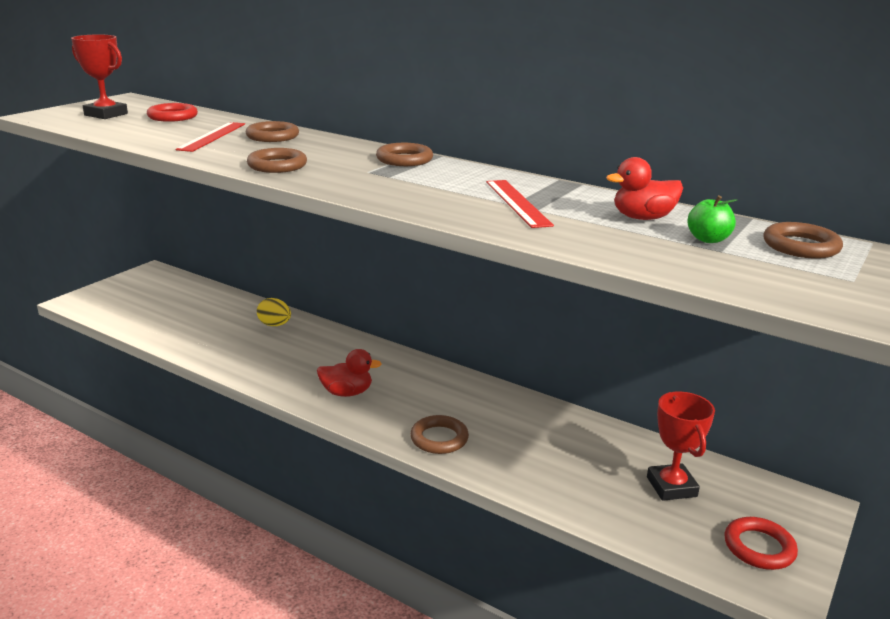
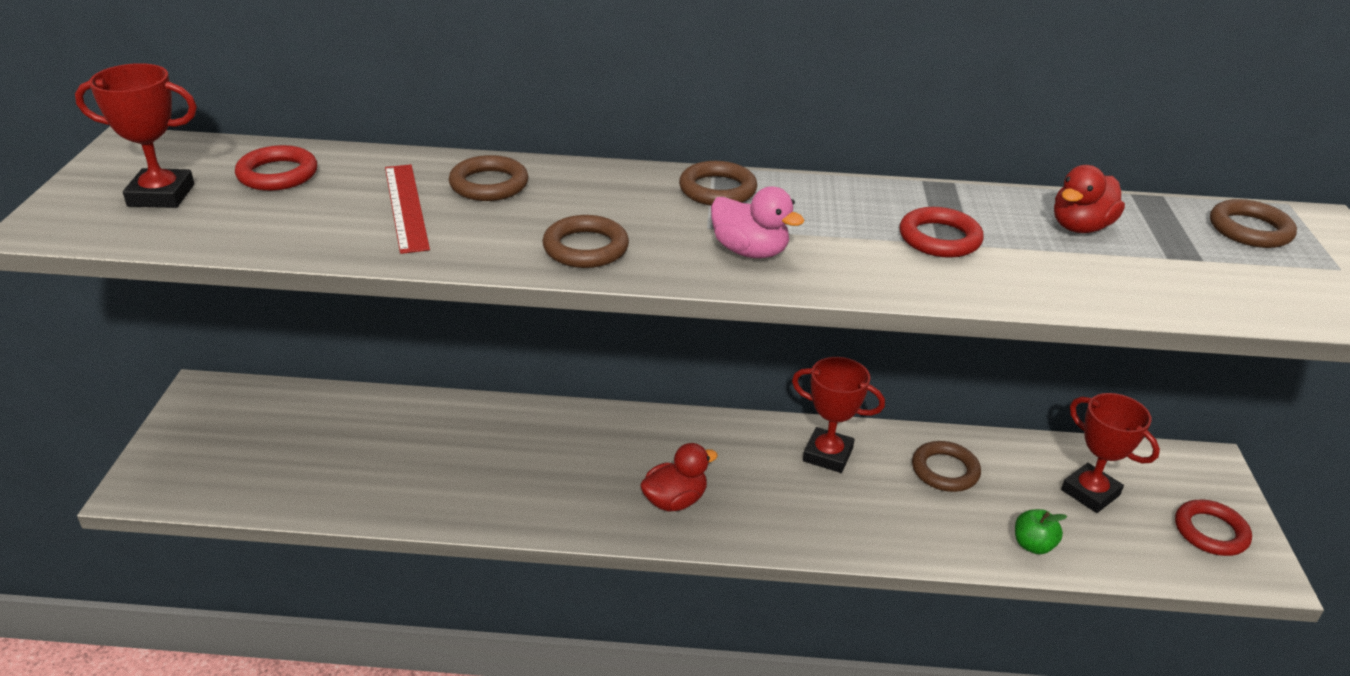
camera: 30 degrees left, 10 degrees up
yellow egg [257,298,291,326] -> none
brown ring [410,415,469,454] -> brown ring moved to [912,441,981,492]
red ruler [486,180,554,228] -> red ring [899,207,984,258]
green apple [687,195,737,243] -> green apple moved to [1015,509,1067,554]
none -> pink duck [711,186,804,258]
none -> red trophy [792,357,885,473]

